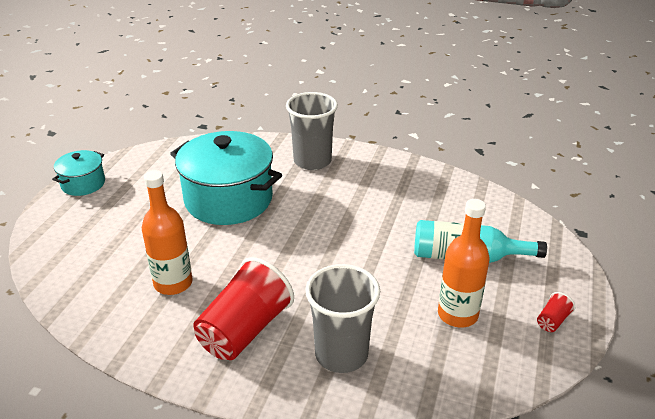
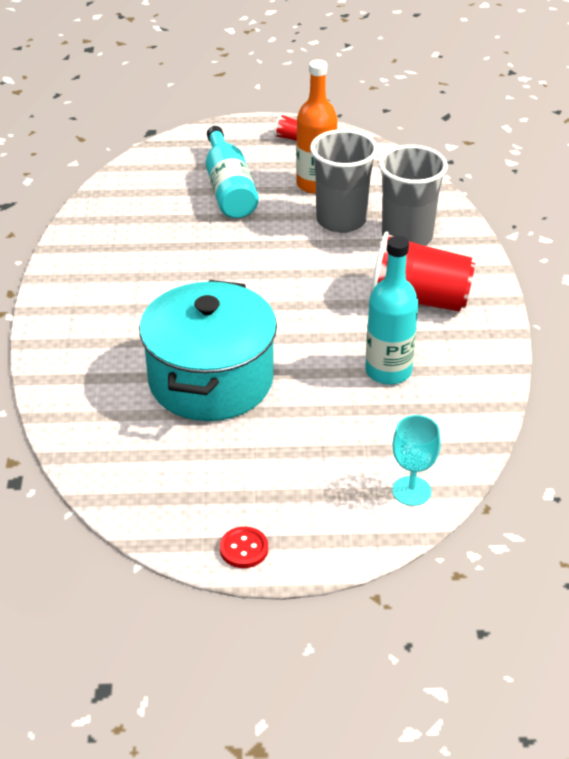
camera: 110 degrees left, 5 degrees up
turquoise pot [52,150,105,196] -> red button [220,527,268,568]
orange bottle [142,170,193,295] -> turquoise bottle [365,236,418,385]
grey cup [286,92,338,170] -> grey cup moved to [310,129,378,233]
none -> turquoise goblet [392,415,441,506]

